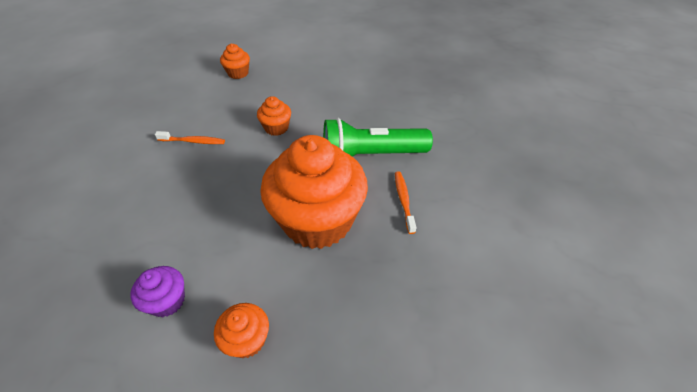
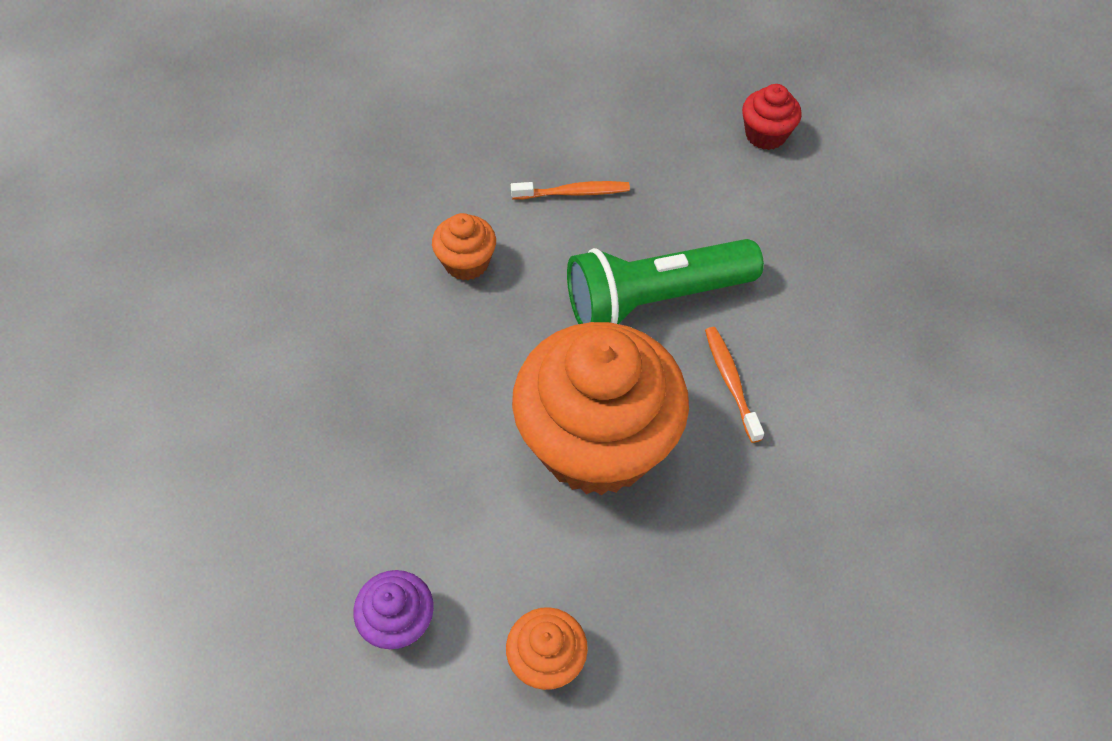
camera: 10 degrees left, 10 degrees up
orange toothbrush [155,131,225,144] -> orange toothbrush moved to [511,181,630,199]
orange cupcake [220,44,250,79] -> none
none -> red cupcake [742,84,802,150]

